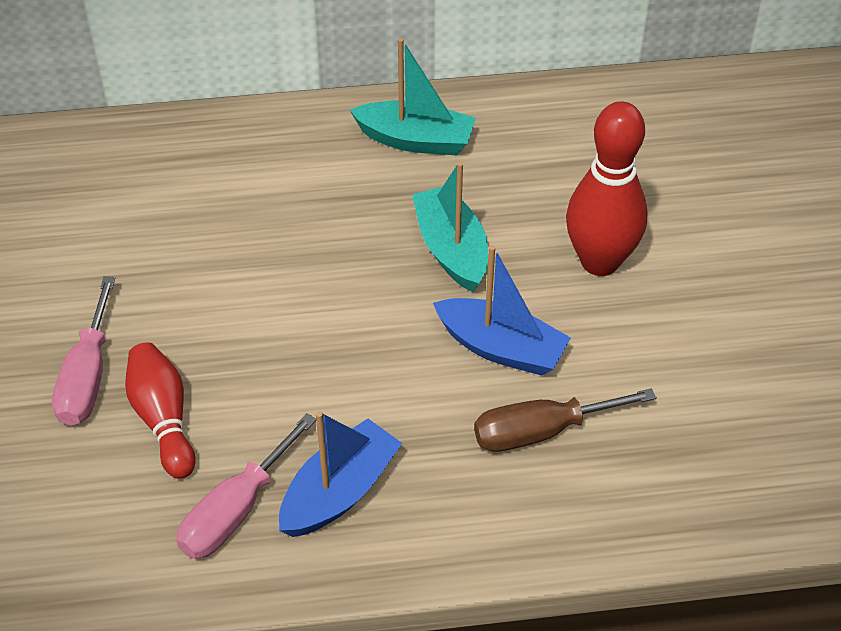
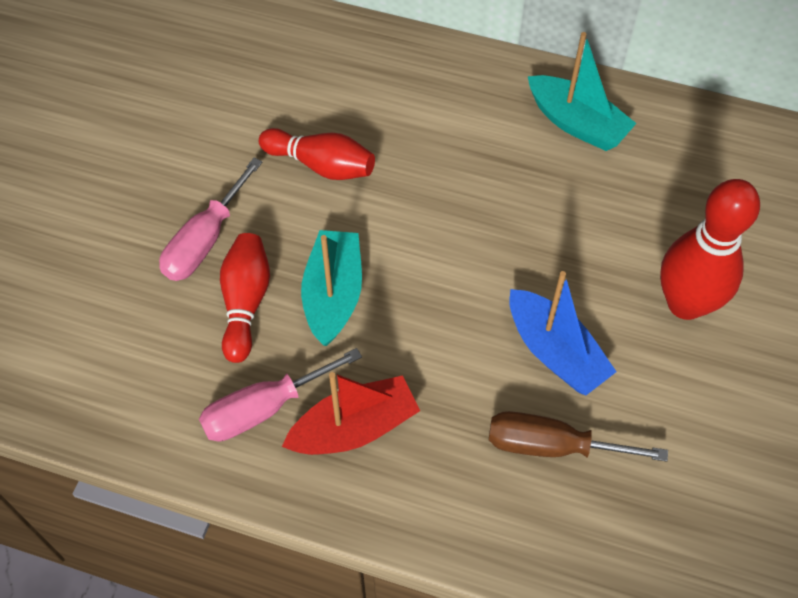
camera: 25 degrees right, 10 degrees up
blue boat [279,411,402,537] -> red boat [282,372,420,455]
turquoise boat [412,162,488,292] -> turquoise boat moved to [301,230,362,346]
none -> red bowling pin [259,128,375,180]

